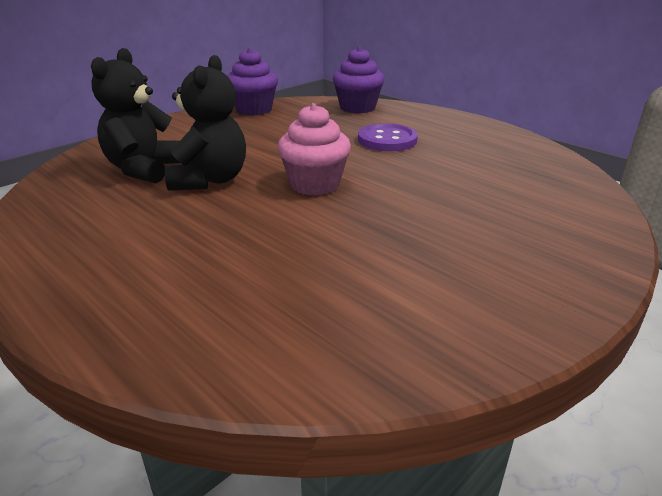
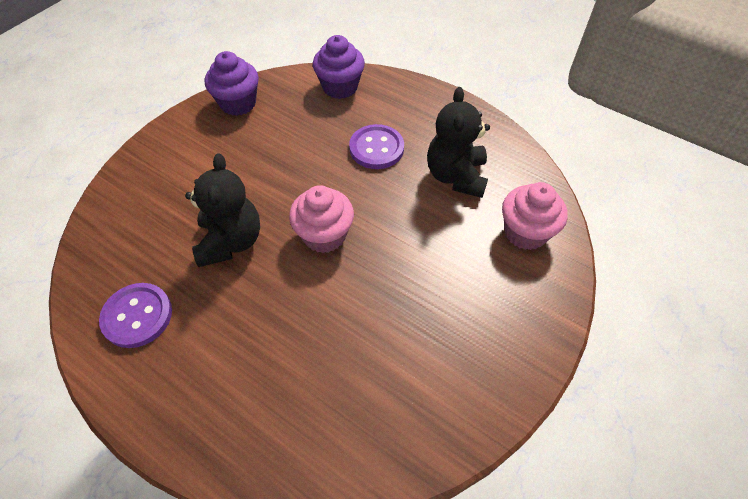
camera: 10 degrees left, 25 degrees up
black teddy bear [91,48,180,184] -> black teddy bear moved to [427,87,490,198]
none -> purple button [99,283,172,348]
none -> pink cupcake [502,182,568,250]

